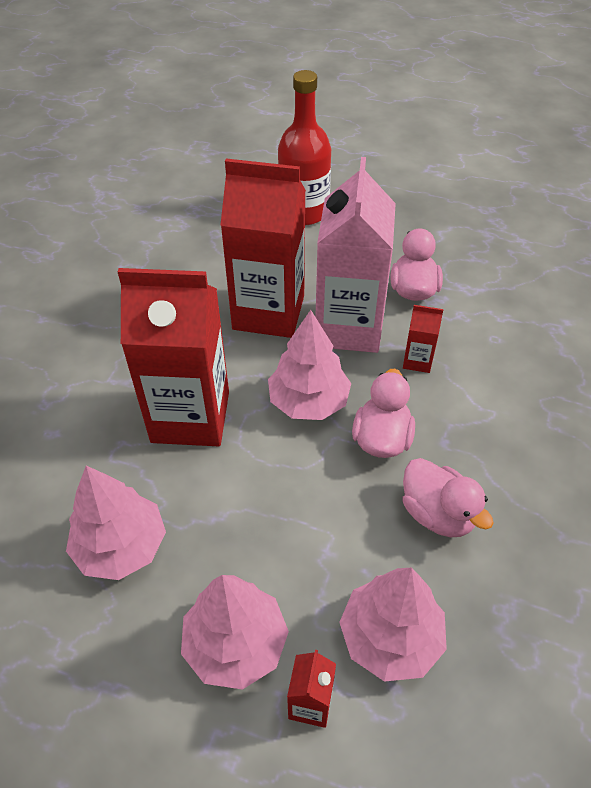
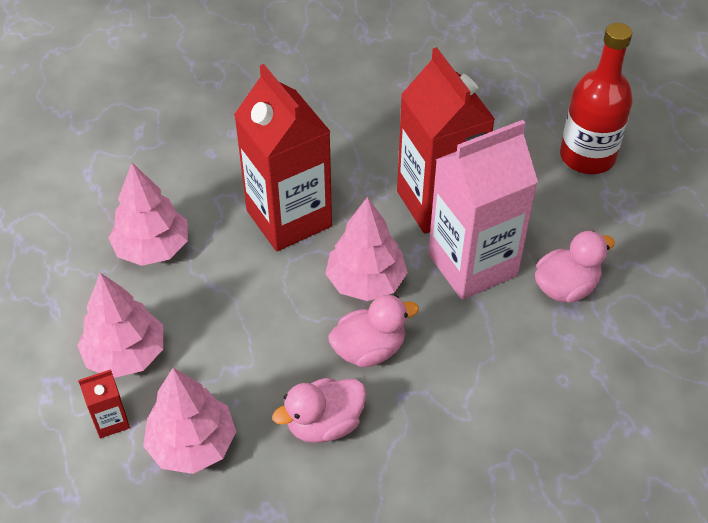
camera: 55 degrees right, 0 degrees up
pink duck [402,458,493,537] -> pink duck turned 45 degrees clockwise [272,377,366,443]
red carton [403,305,443,373] -> none

